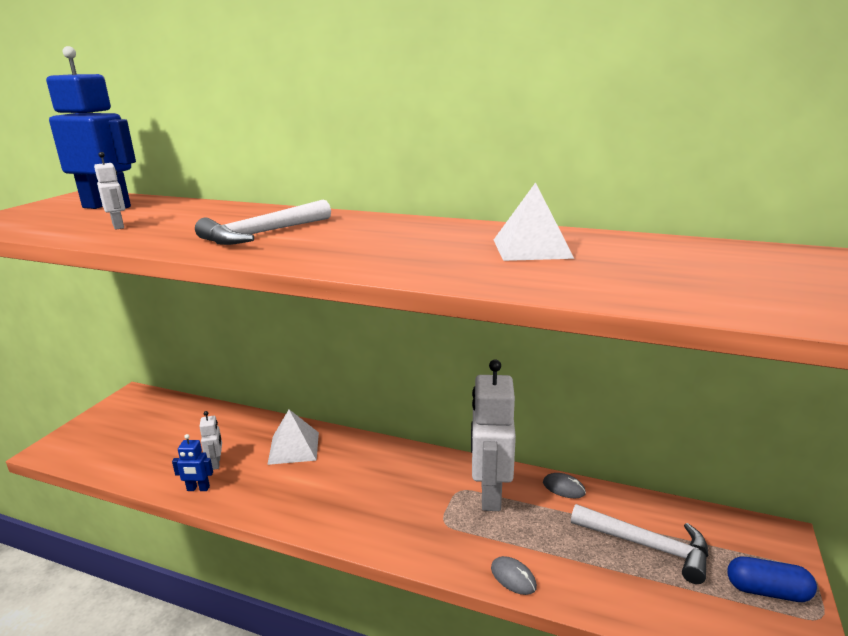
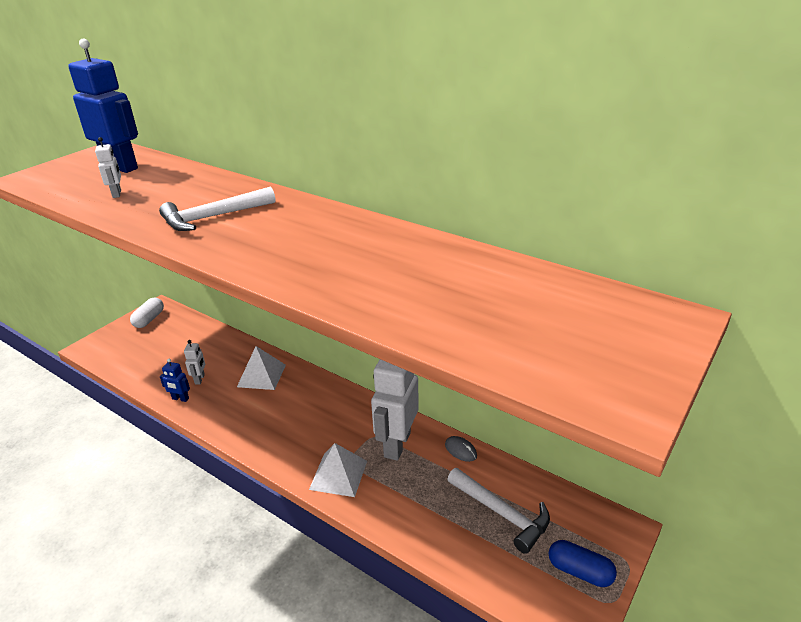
camera: 15 degrees right, 10 degrees up
grey mouse [491,556,537,595] -> none
white pyramid [494,182,574,261] -> white pyramid moved to [309,443,367,497]
none -> white capsule [130,298,164,328]

